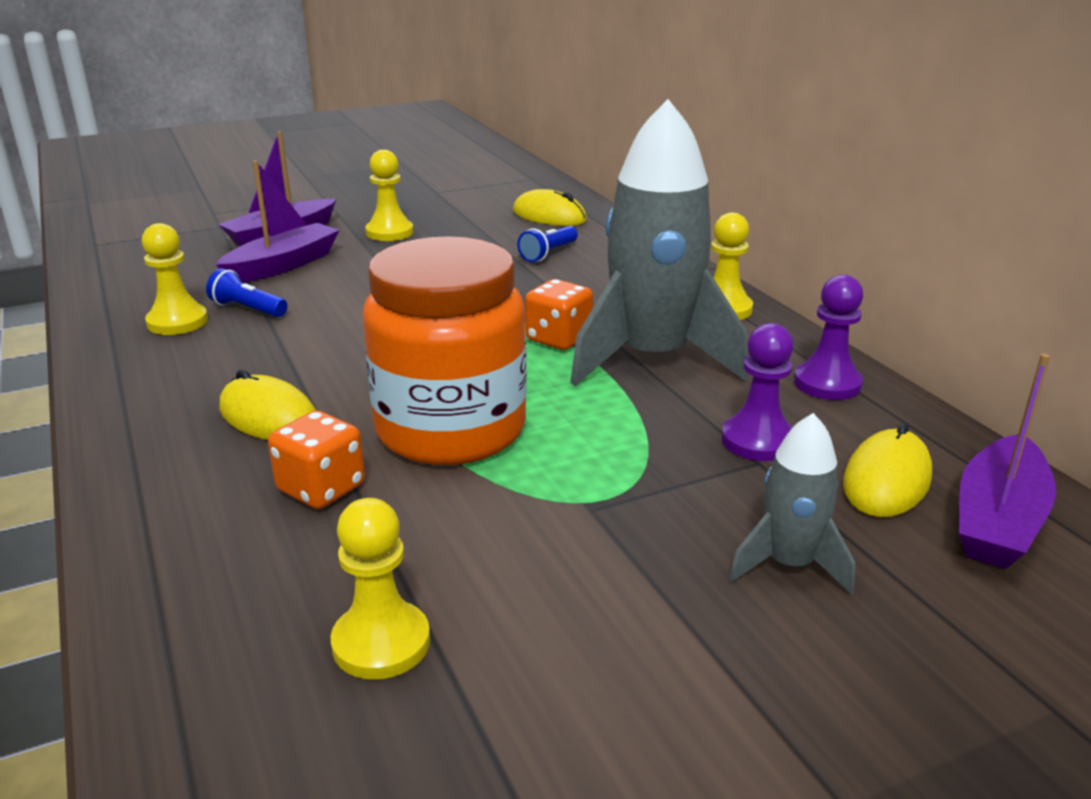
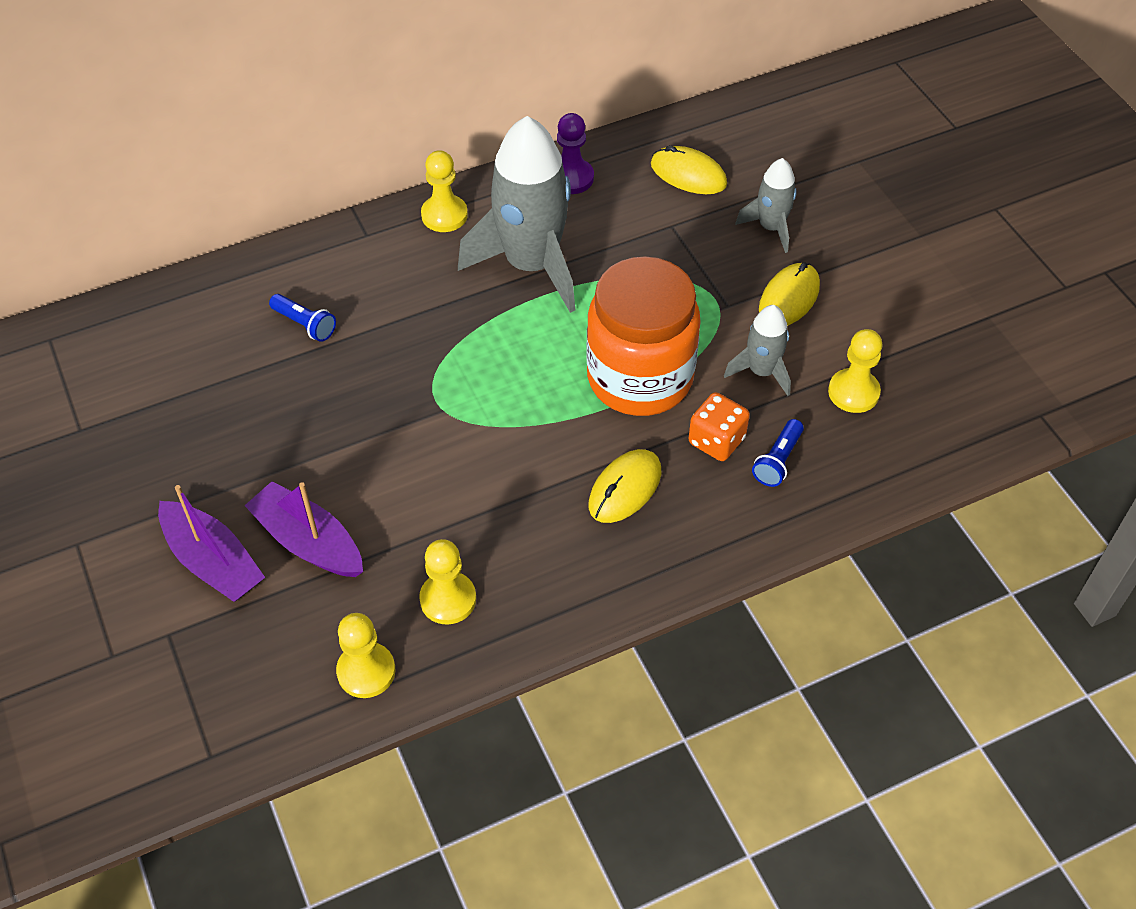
camera: 90 degrees left, 25 degrees up
blue flashlight [206,269,287,317] -> blue flashlight moved to [752,419,804,487]
yellow pawn [365,150,413,241] -> yellow pawn moved to [336,613,395,698]
yellow mouse [513,189,587,226] -> yellow mouse moved to [759,262,820,326]
orange dice [525,279,593,350] -> none
purple pawn [722,323,794,461] -> none
purple boat [959,354,1056,569] -> none
none -> grey rocket [724,305,791,396]

